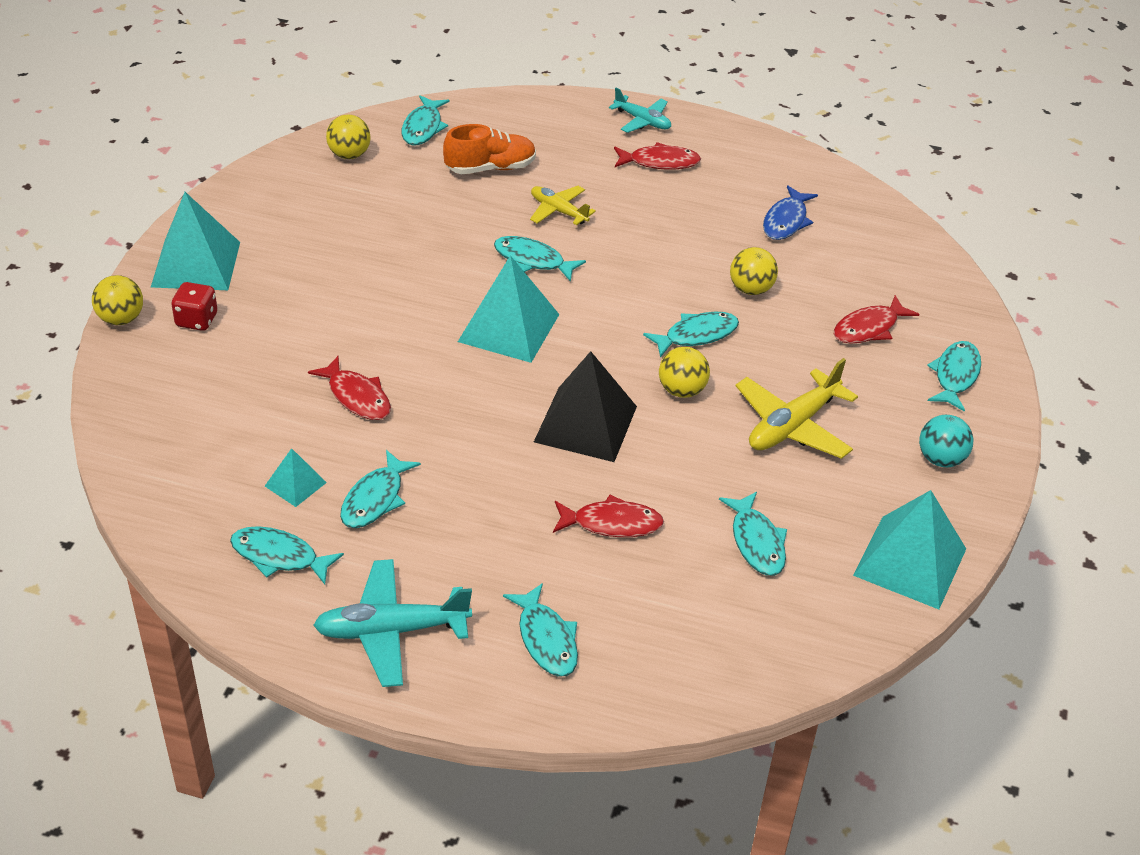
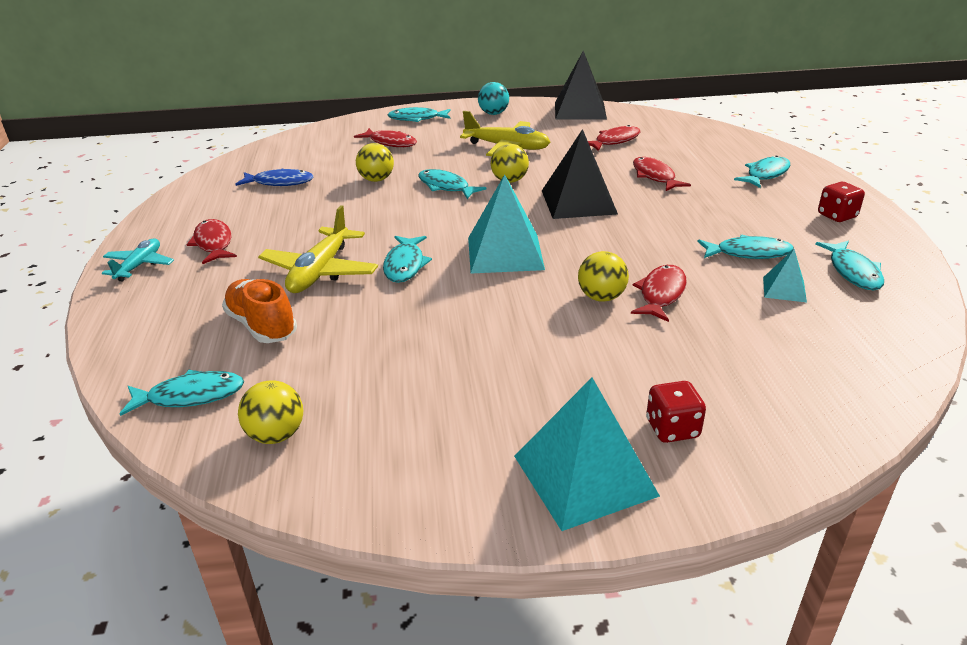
camera: 110 degrees left, 10 degrees down
yellow ball [92,275,143,325] -> yellow ball moved to [578,251,629,302]
turquoise plane [313,559,472,687] -> red dice [818,182,865,222]
yellow plane [530,186,596,225] -> yellow plane [258,205,378,293], size x1.62
turquoise fish [719,492,787,576] -> red fish [588,125,640,151]
turquoise pyramid [853,490,966,609] -> black pyramid [555,51,607,120]

